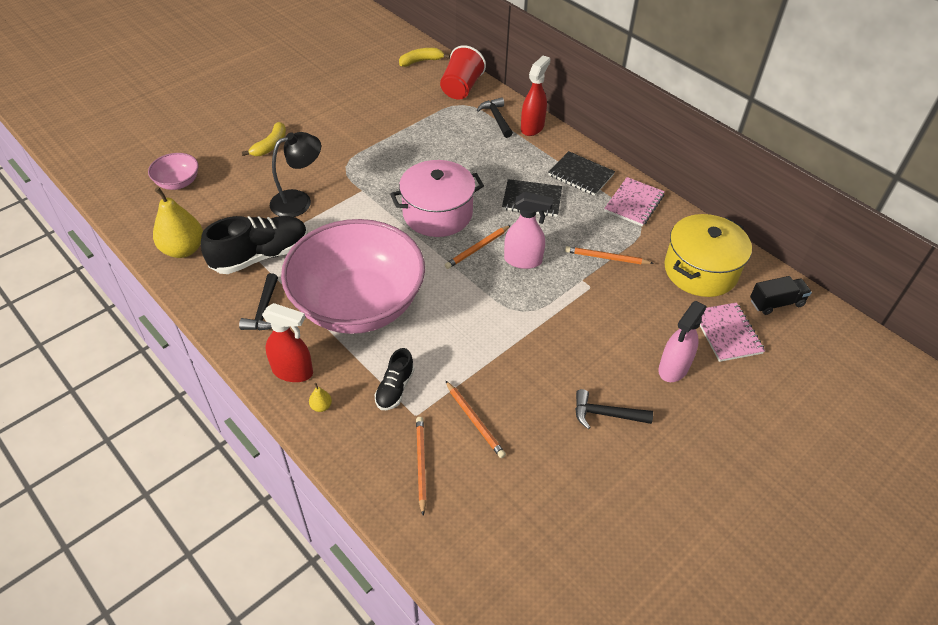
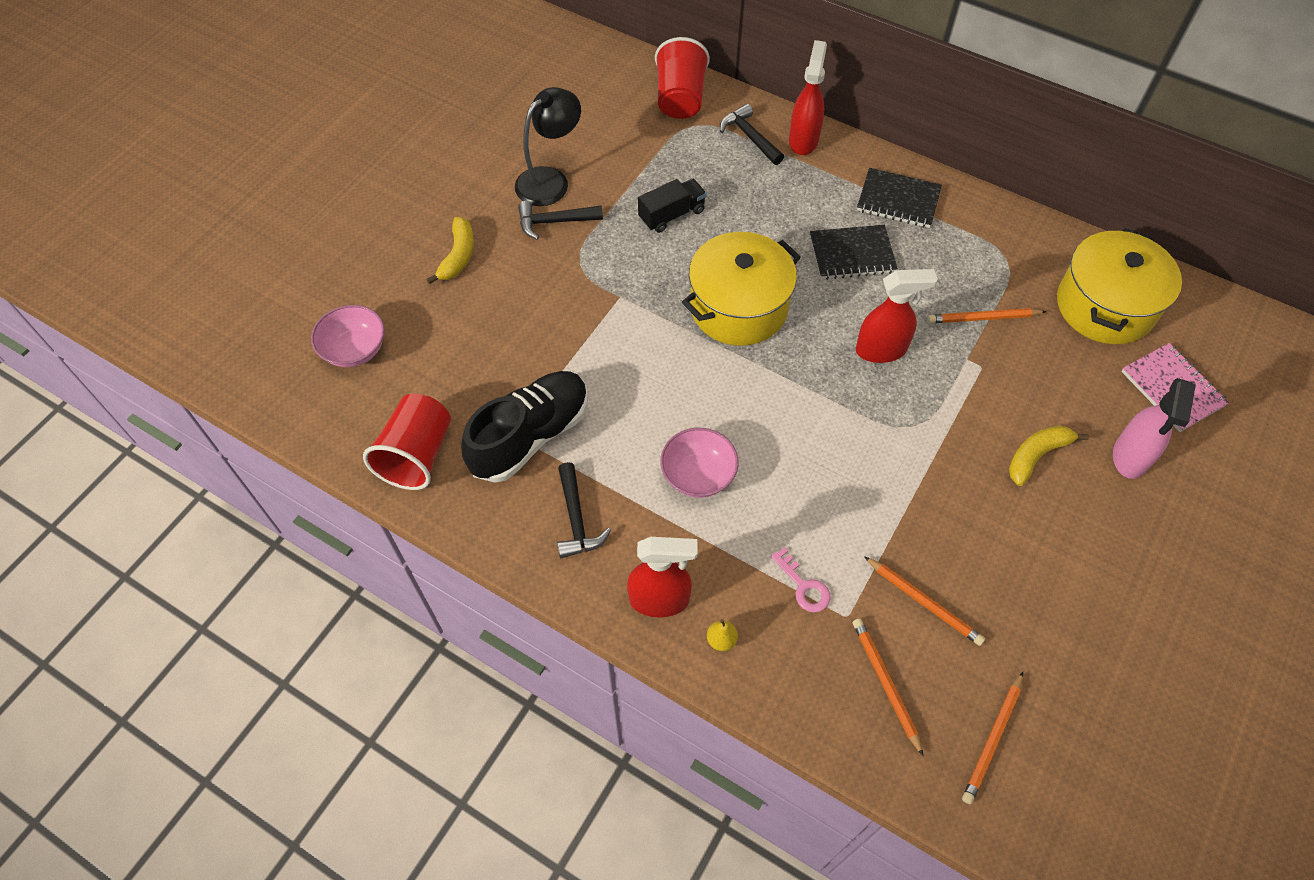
camera: 15 degrees left, 10 degrees up
yellow pear [153,187,203,258] -> red cup [363,394,451,490]
black lamp [270,132,321,217] -> black lamp moved to [515,87,581,206]
pink bowl [281,219,425,334] -> pink bowl [660,428,739,498], size x0.40
black shoe [374,348,414,410] -> pink key [771,547,831,612]
pink pot [390,160,484,237] -> yellow pot [682,232,801,346]
yellow banana [399,48,450,67] -> yellow banana moved to [1009,425,1089,486]
orange pencil [445,225,511,269] -> orange pencil moved to [962,672,1023,804]
pink spray bottle [504,192,553,269] -> red spray bottle [856,269,938,363]
black hammer [575,389,653,429] -> black hammer moved to [518,201,603,240]
pink notebook [604,177,665,226] -> none
black truck [750,276,812,315] -> black truck moved to [638,179,706,233]

